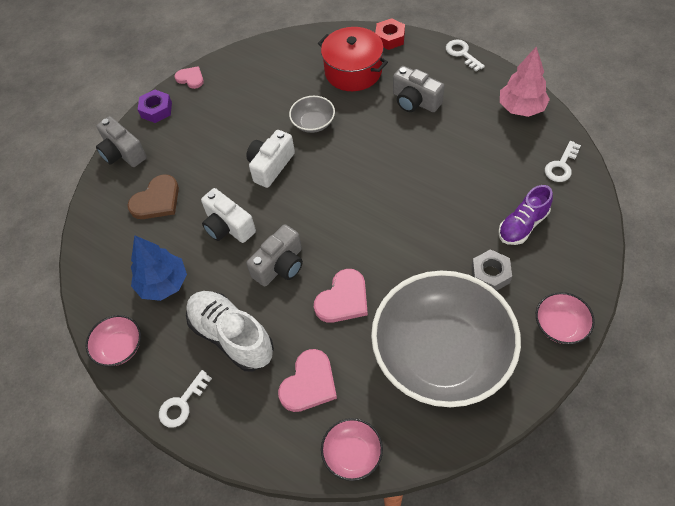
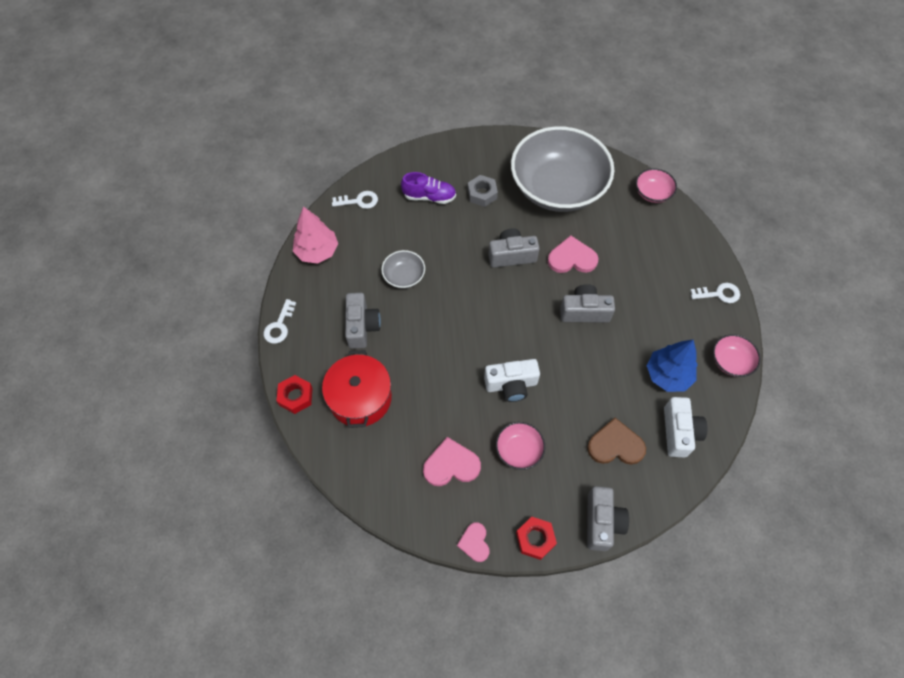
camera: 135 degrees left, 5 degrees up
purple nut [138,90,172,123] -> red nut [516,517,557,560]
white shoe [186,291,274,372] -> none
white camera [201,188,256,243] -> white camera moved to [664,397,708,457]
pink heart [278,349,337,412] -> pink heart moved to [423,437,481,486]
grey bowl [289,96,335,133] -> grey bowl moved to [381,250,425,289]
pink bowl [536,292,595,344] -> pink bowl moved to [496,422,545,470]
none -> grey camera [488,228,540,268]

